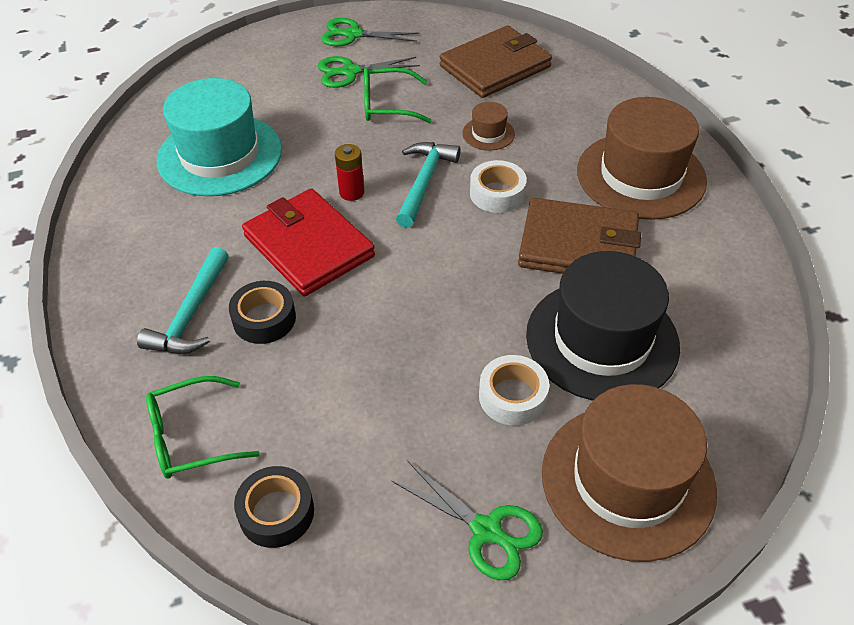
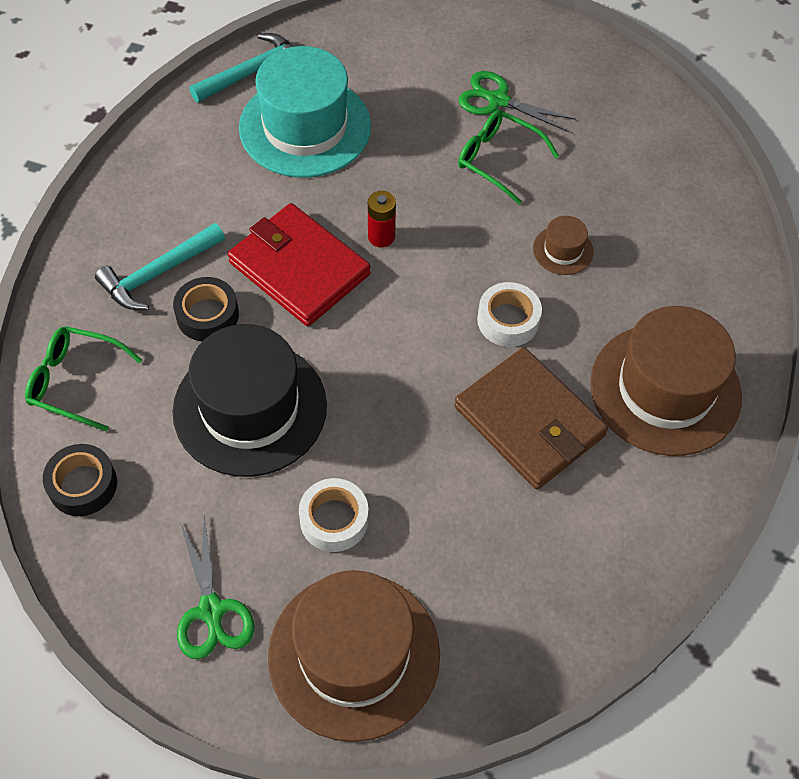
camera: 35 degrees right, 10 degrees up
red wallet [242,188,375,296] -> red wallet turned 45 degrees counterclockwise [228,203,371,326]
green scissors [321,18,419,46] -> none
turquoise hammer [396,142,461,228] -> turquoise hammer moved to [189,33,293,103]
brown wallet [440,25,552,98] -> none
black hat [526,251,680,401] -> black hat moved to [172,324,327,477]

